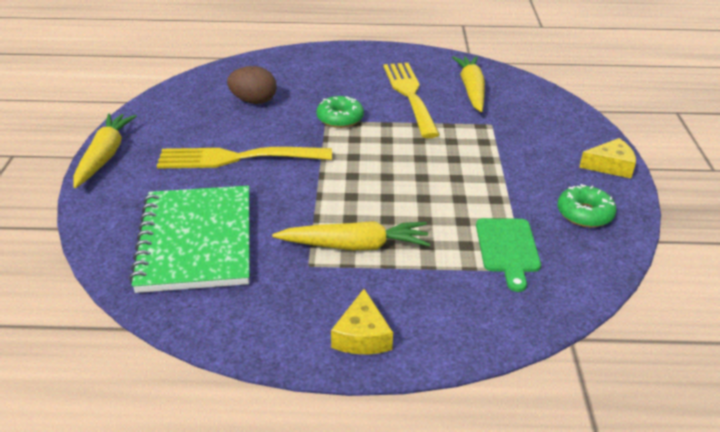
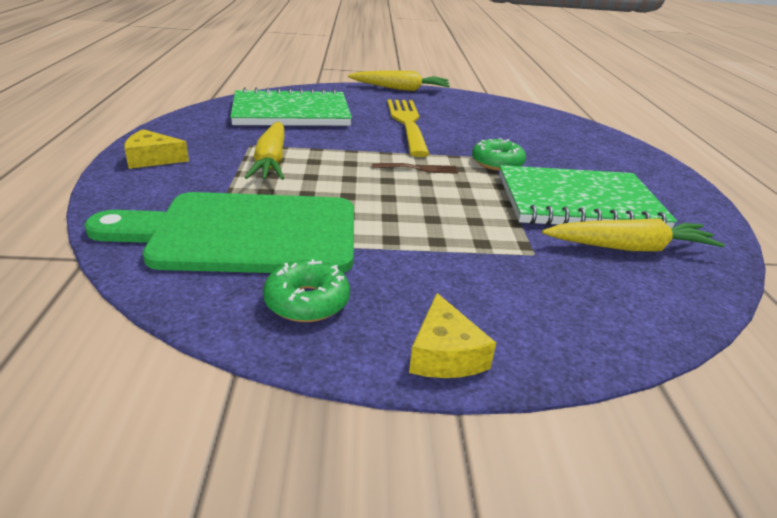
camera: 85 degrees right, 5 degrees down
brown egg [227,66,277,104] -> none
yellow fork [383,63,440,138] -> green notebook [499,165,677,228]
green cutting board [476,218,541,292] -> green cutting board [85,192,354,273], size x2.05
none -> brown fork [372,163,458,174]

